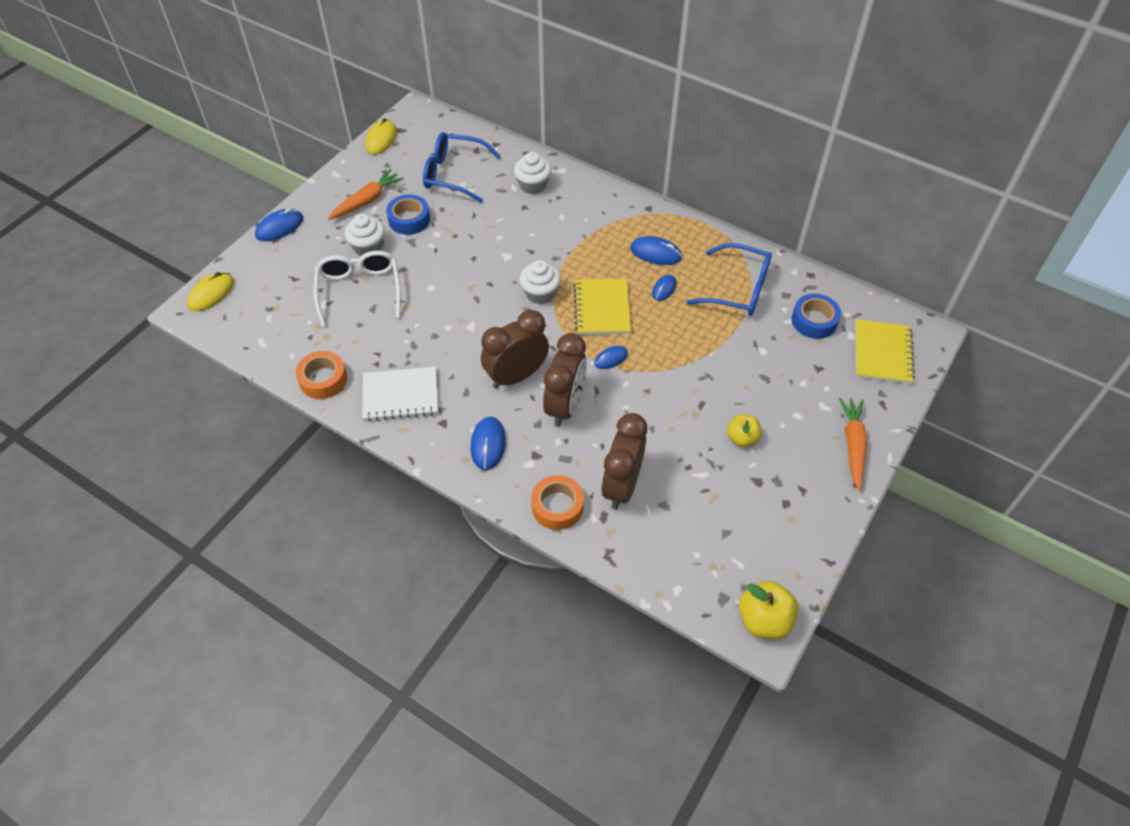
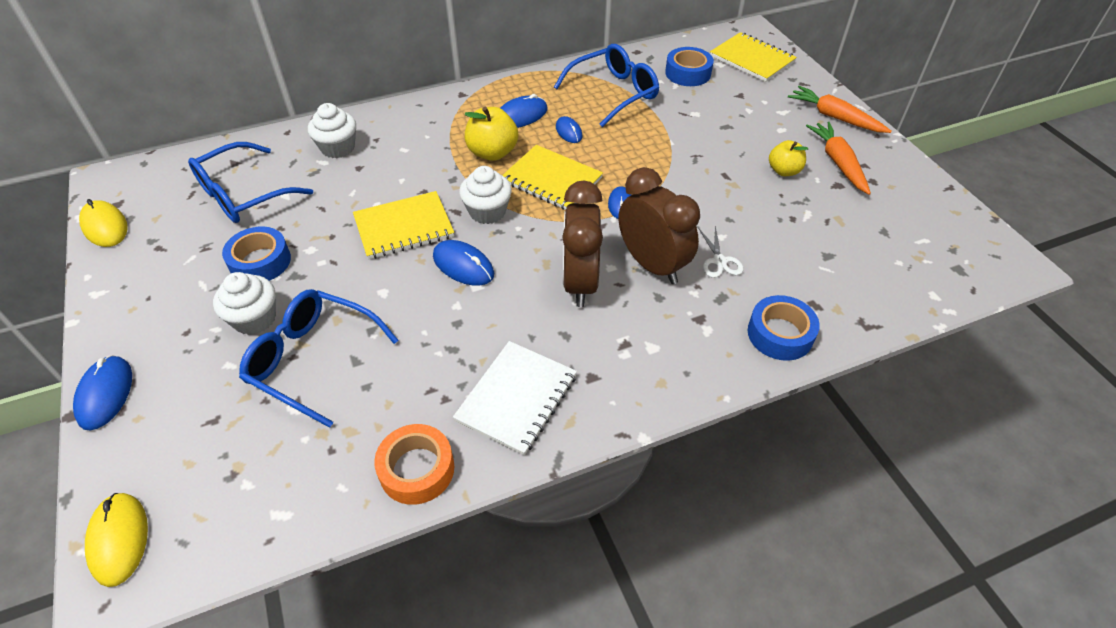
camera: 55 degrees left, 5 degrees down
white glasses [313,251,401,327] -> blue glasses [239,289,398,428]
orange carrot [328,169,404,220] -> orange carrot moved to [806,122,871,195]
blue mouse [471,417,506,470] -> blue mouse moved to [433,240,494,286]
orange tape [531,475,584,530] -> blue tape [748,295,820,361]
brown clock [601,413,647,510] -> none
yellow apple [739,581,799,639] -> yellow apple moved to [465,106,518,161]
none -> yellow notebook [353,191,454,259]
none -> white scissors [698,226,743,278]

